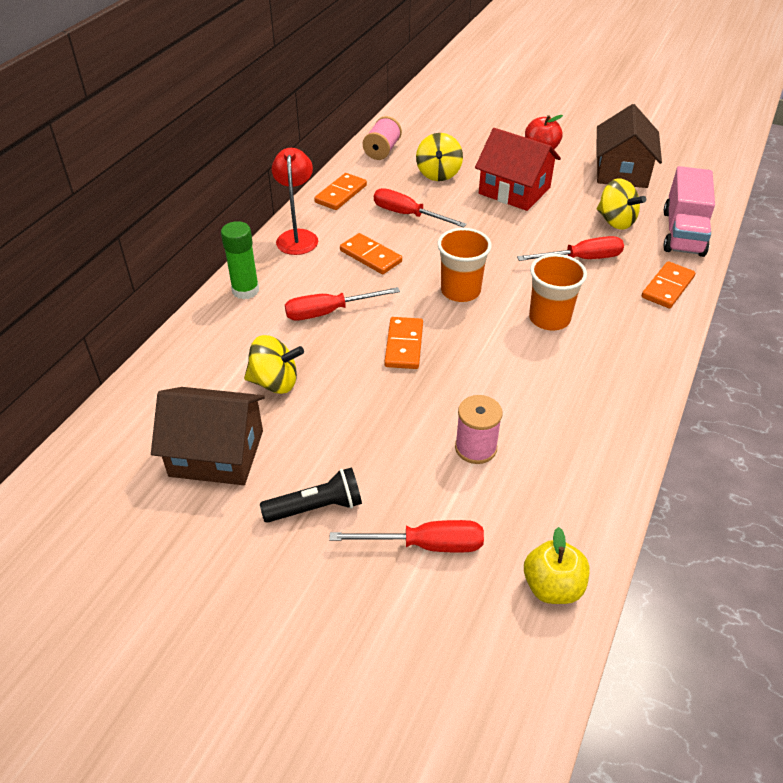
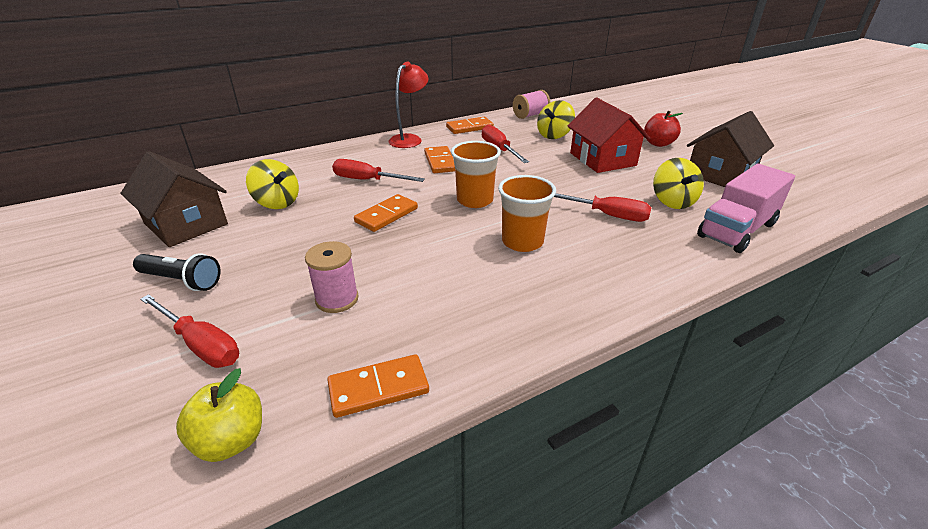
camera: 35 degrees right, 10 degrees down
green glue stick [221,221,259,299] -> none
orange domino [642,261,695,308] -> orange domino moved to [327,354,429,418]

